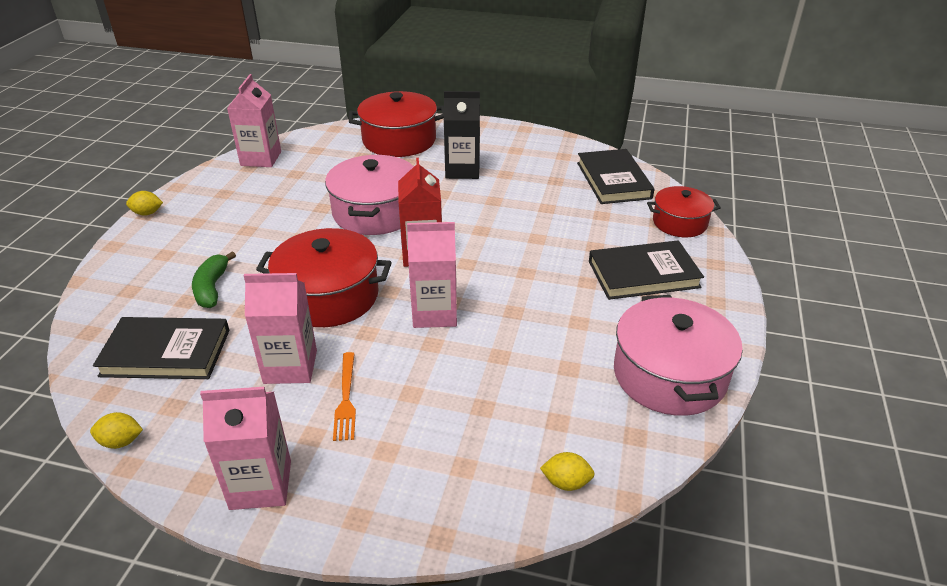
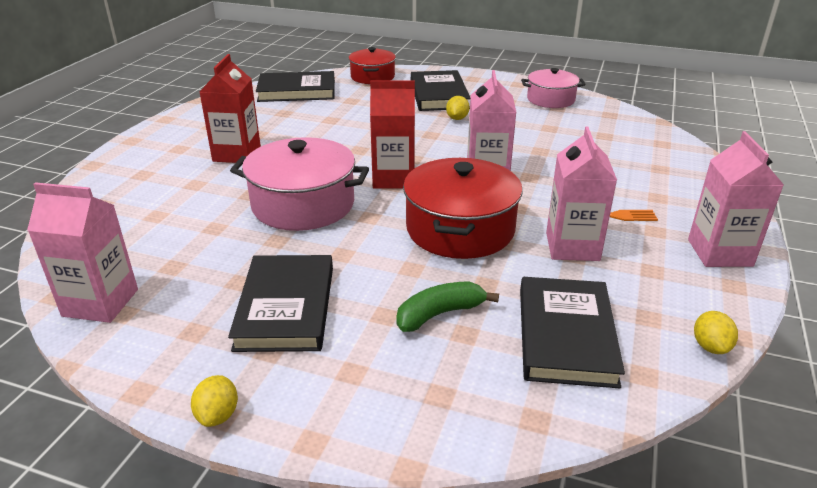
camera: 85 degrees left, 5 degrees down
green banana [192,251,236,308] -> green banana turned 150 degrees clockwise [396,281,499,332]
red pot [349,91,444,157] -> none
black carton [444,91,480,179] -> red carton [200,54,261,163]
yellow lemon [540,452,595,491] -> yellow lemon moved to [446,96,470,120]
pink pot [614,295,743,416] -> pink pot [521,68,586,108], size x0.62
none -> black book [228,255,333,352]

